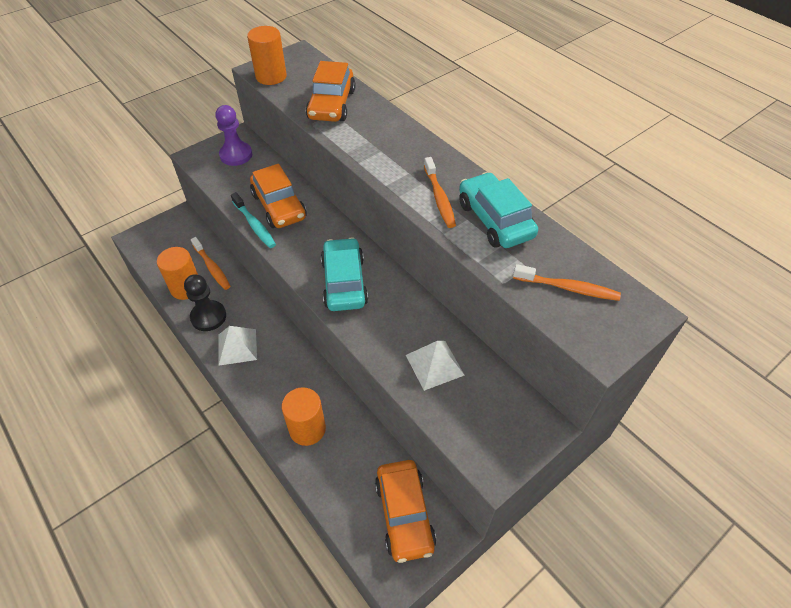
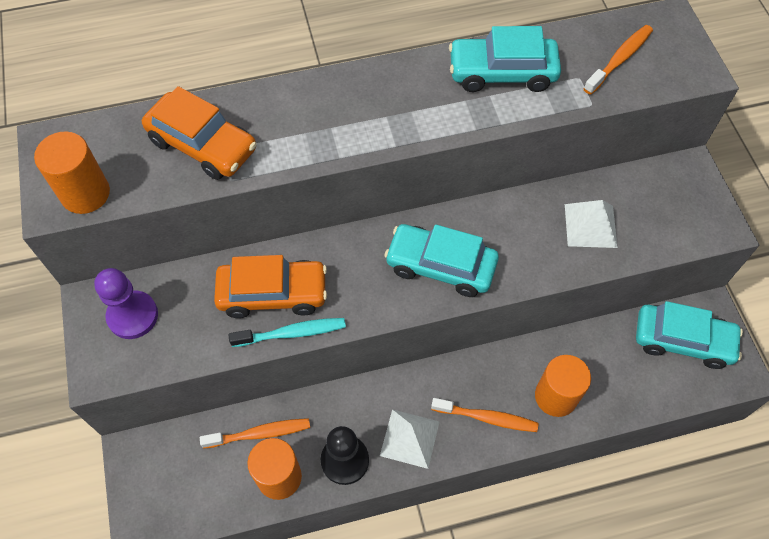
camera: 65 degrees left, 10 degrees up
orange car [375,460,436,563] -> turquoise car [636,301,743,369]
orange toothbrush [424,157,456,228] -> orange toothbrush moved to [431,398,538,432]

